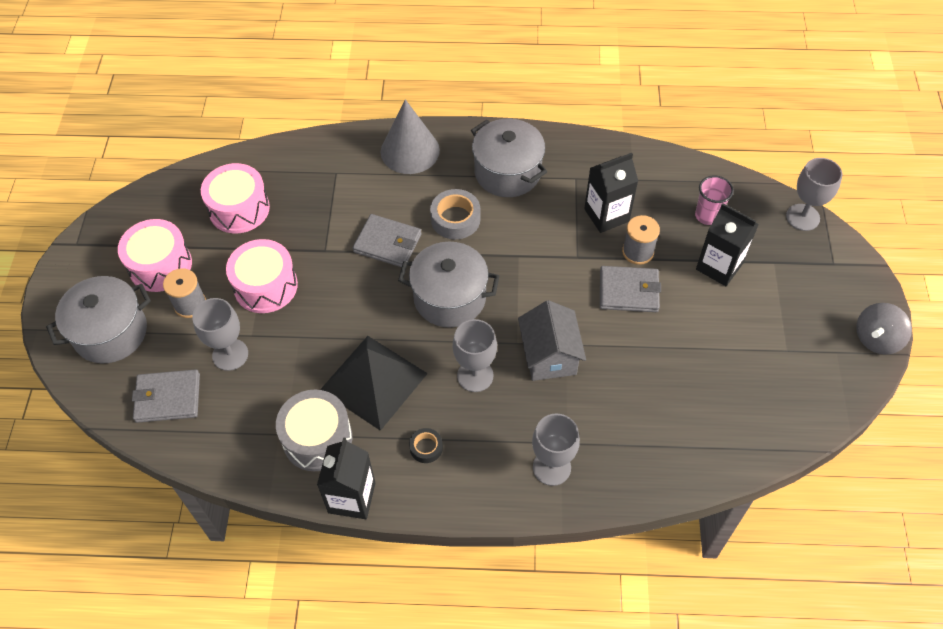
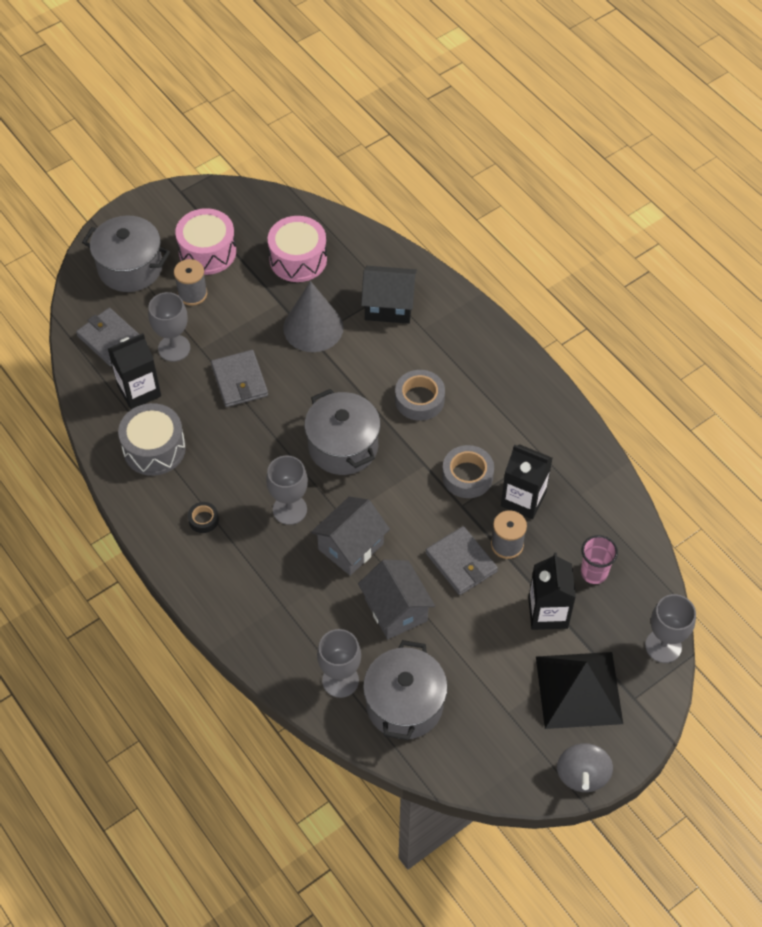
camera: 50 degrees right, 0 degrees up
pink drum [226,239,298,313] -> none
black carton [317,437,375,519] -> black carton moved to [108,333,161,410]
black pyramid [320,336,428,431] -> black pyramid moved to [536,652,623,729]
grey wallet [353,214,422,267] -> grey wallet moved to [211,350,268,407]
grey cone [381,99,440,174] -> grey cone moved to [283,281,344,352]
grey pot [471,119,547,197] -> grey pot moved to [363,640,448,740]
grey goblet [532,413,580,486] -> grey goblet moved to [317,629,361,698]
grey spinning top [856,303,912,355] -> grey spinning top turned 90 degrees counterclockwise [557,743,613,792]
none -> grey house [358,559,435,639]
none -> black house [361,266,417,324]
none -> grey tape [442,445,494,498]

